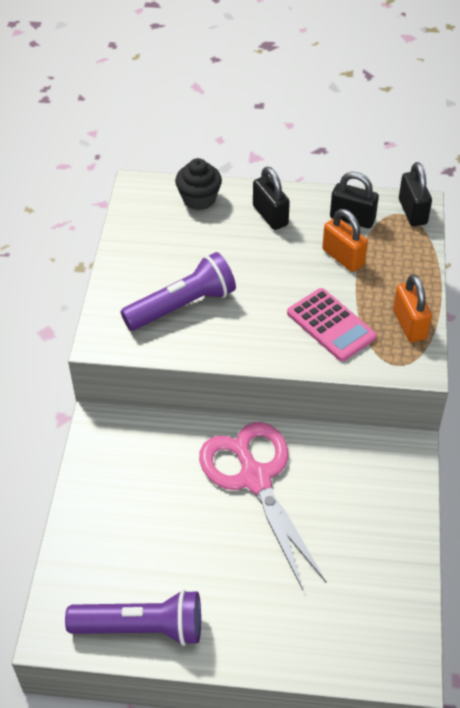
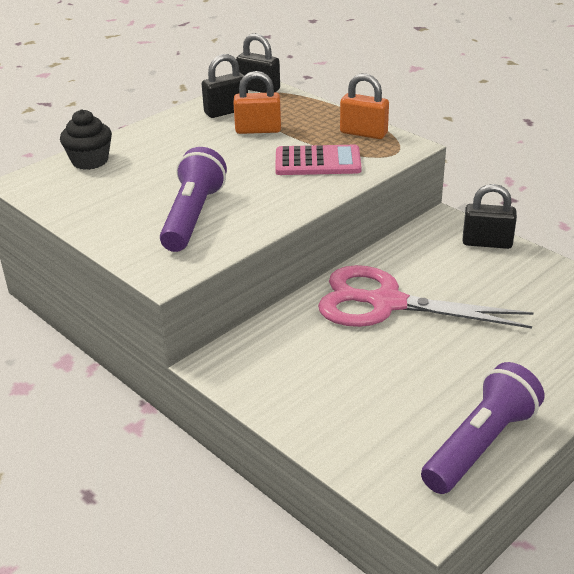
camera: 50 degrees left, 15 degrees down
black padlock [253,167,290,230] -> black padlock moved to [463,184,517,249]

